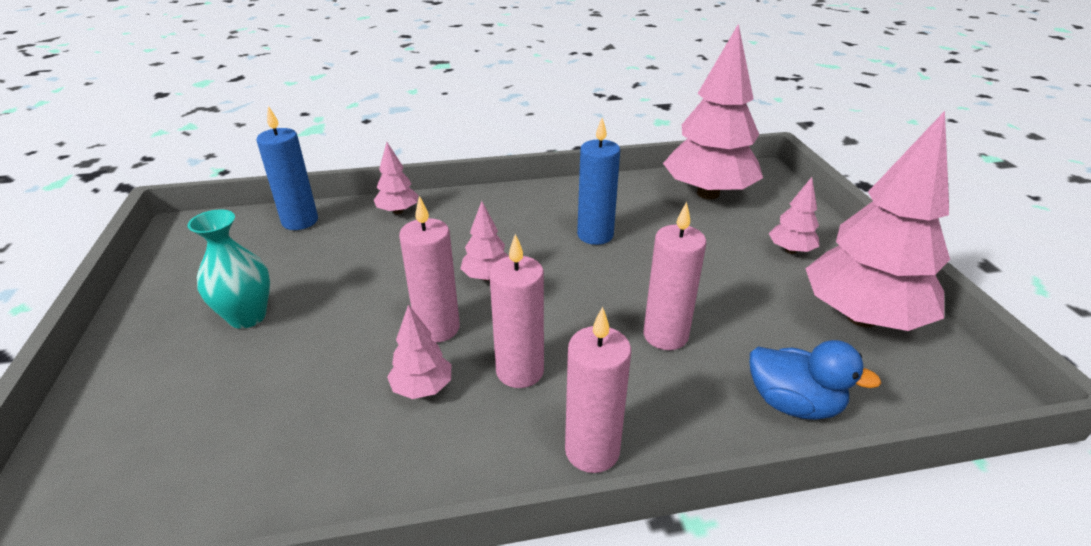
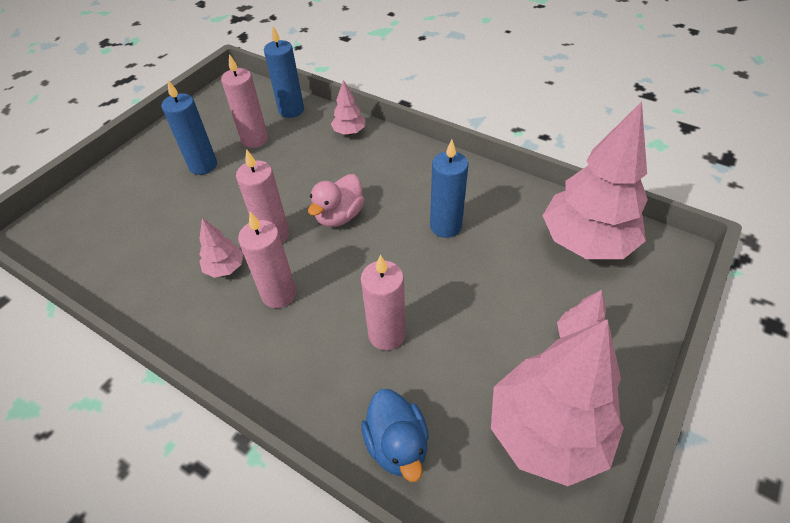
camera: 45 degrees right, 15 degrees up
turquoise vase [187,210,270,329] -> blue candle [162,80,217,175]
pink tree [460,201,508,281] -> pink duck [308,174,365,227]
pink candle [565,307,631,473] -> pink candle moved to [221,54,268,148]

